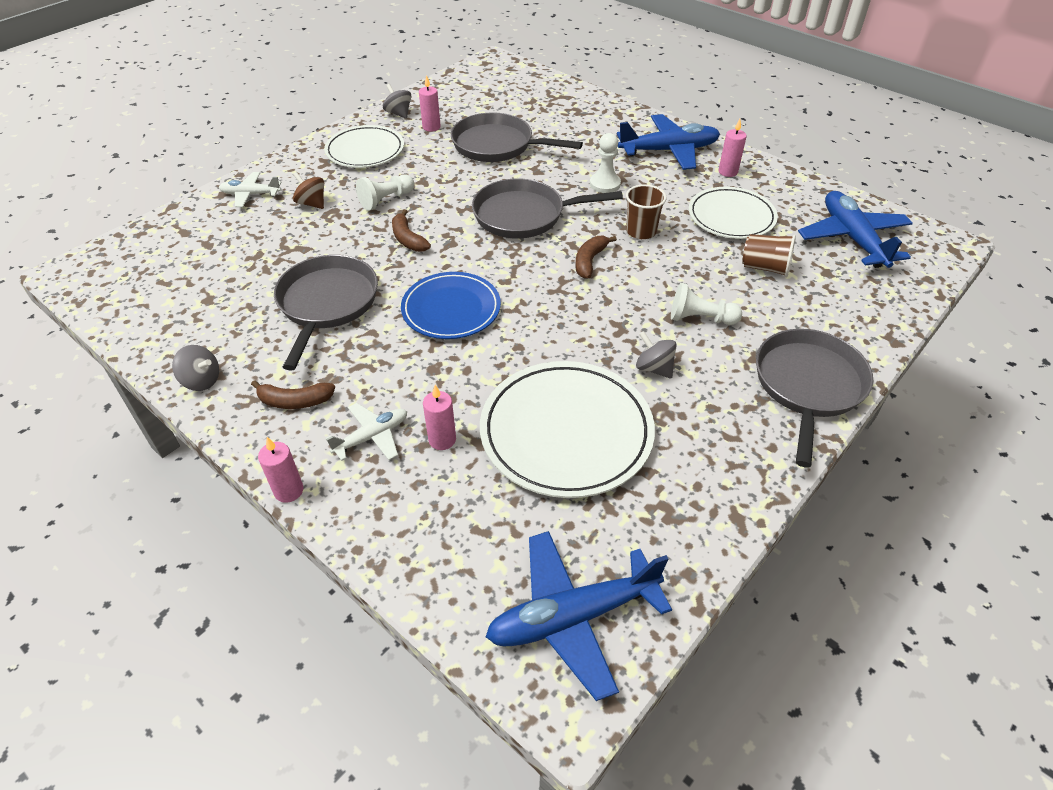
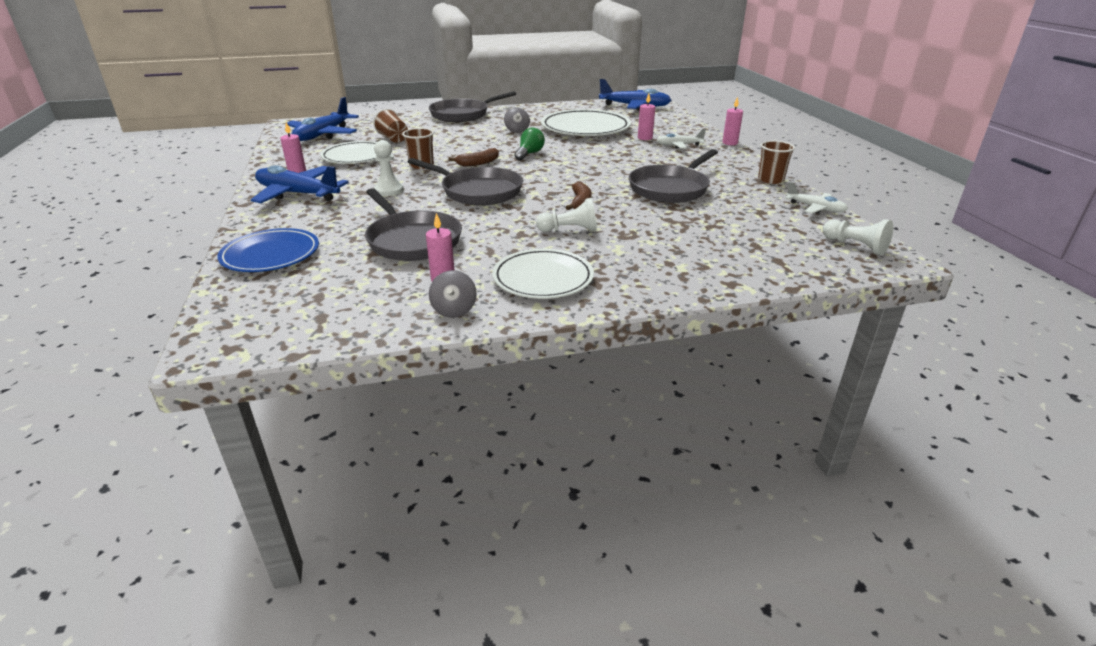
camera: 145 degrees left, 15 degrees down
grey spinning top [172,345,219,391] -> brown cup [758,141,795,184]
white plane [219,172,282,207] -> white plane moved to [785,182,848,214]
brown banana [251,380,335,409] -> none
brown spinning top [293,172,324,209] -> none
blue plate [401,272,501,339] -> blue plate moved to [217,228,319,272]
white pawn [671,283,742,325] -> white pawn moved to [823,219,893,255]
none -> green light bulb [515,127,545,160]

